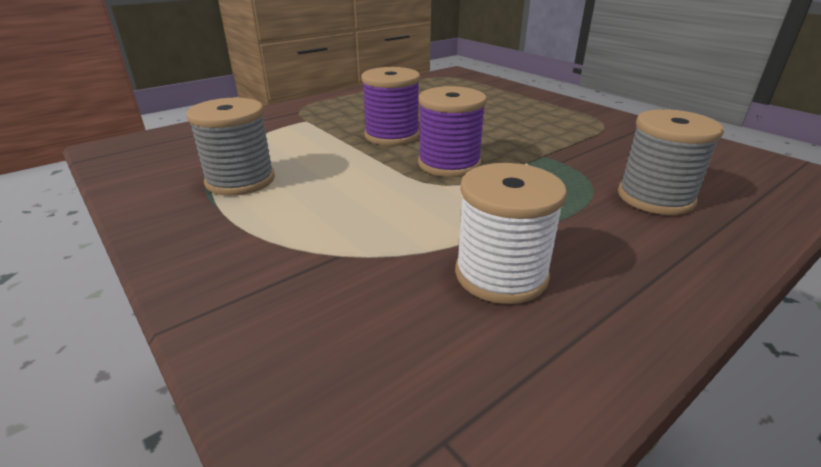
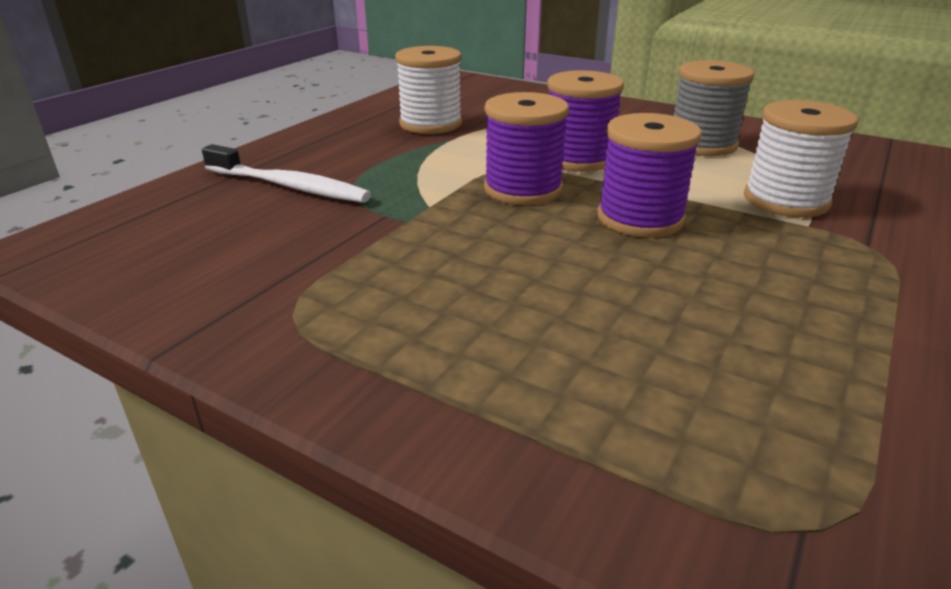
camera: 160 degrees right, 0 degrees up
grey spool [618,109,724,215] -> white toothbrush [202,144,371,203]
none -> purple spool [547,70,624,172]
none -> white spool [744,100,858,218]

